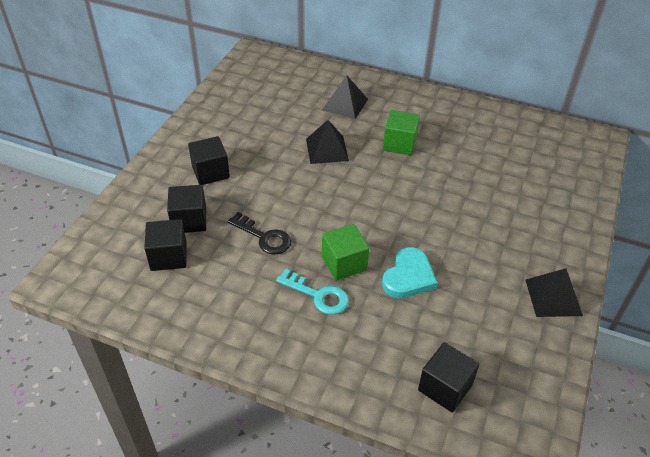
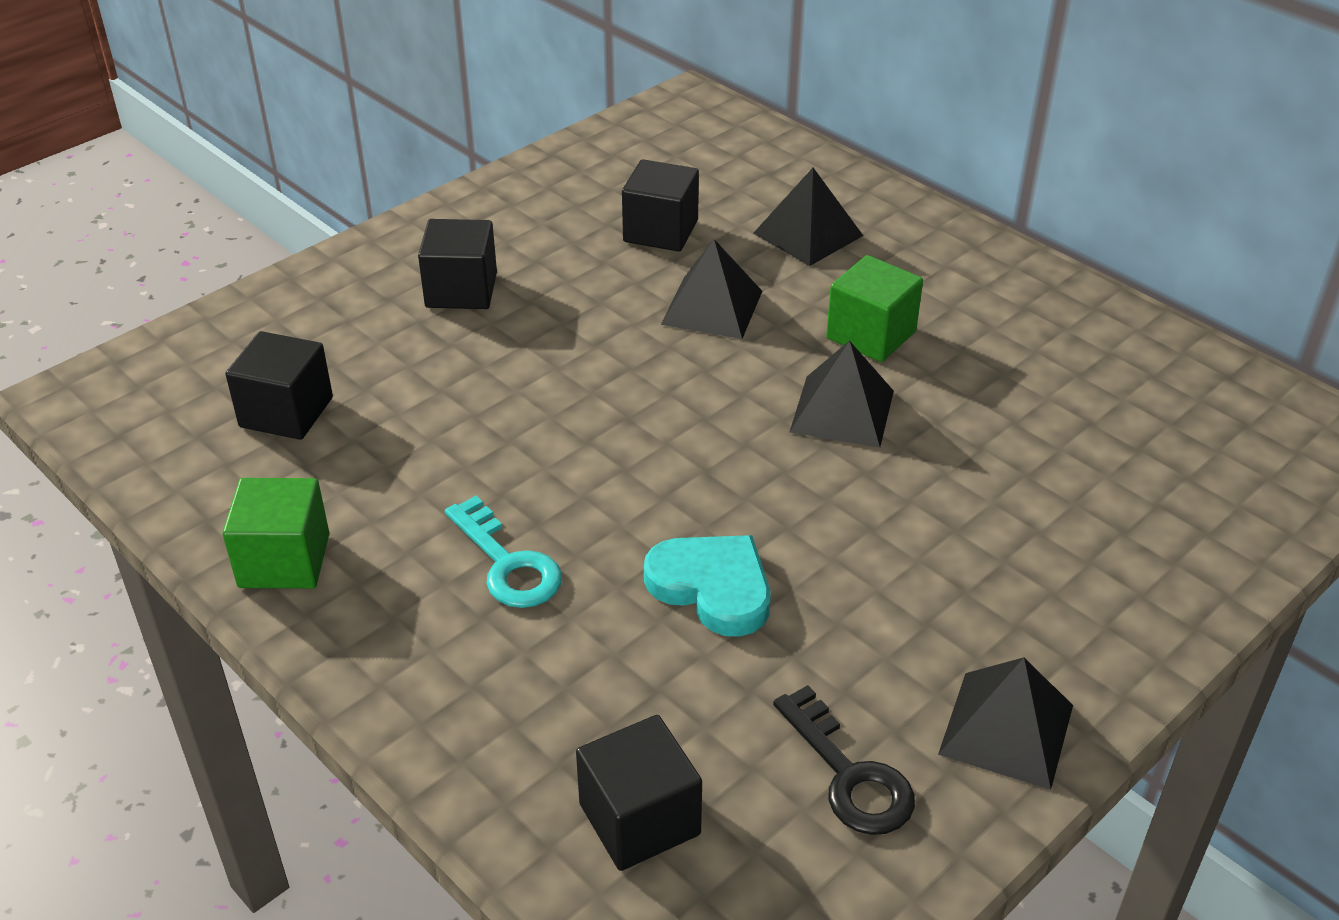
camera: 25 degrees right, 5 degrees down
black cube [167,185,206,233] -> black cube moved to [622,159,699,252]
black key [228,212,291,255] -> black key moved to [773,685,915,835]
green cube [322,224,369,281] -> green cube moved to [222,478,329,588]
turquoise heart [382,247,438,298] -> turquoise heart turned 105 degrees counterclockwise [644,535,771,637]
none -> black pyramid [790,340,894,448]

